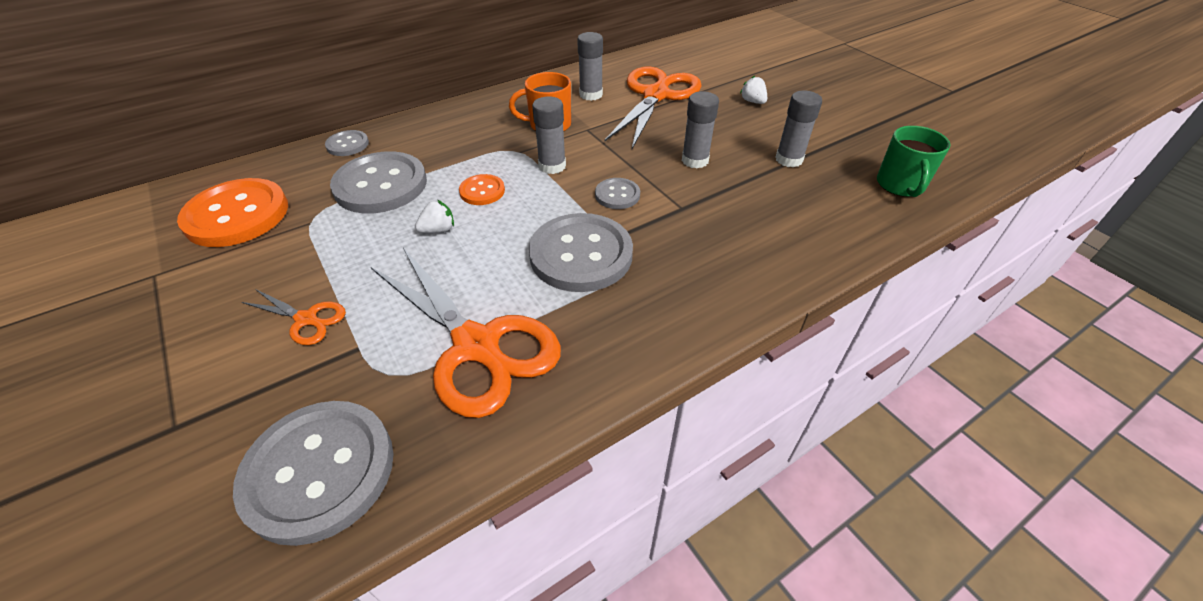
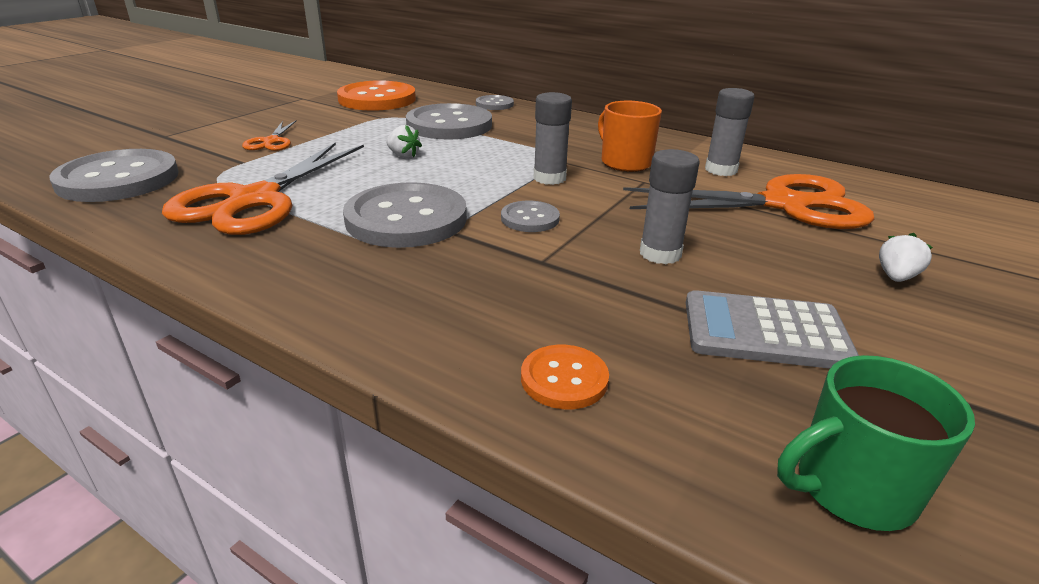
camera: 65 degrees right, 15 degrees down
orange button [459,174,505,205] -> orange button moved to [521,345,609,409]
grey glue stick [775,91,822,168] -> grey calculator [686,290,859,369]

